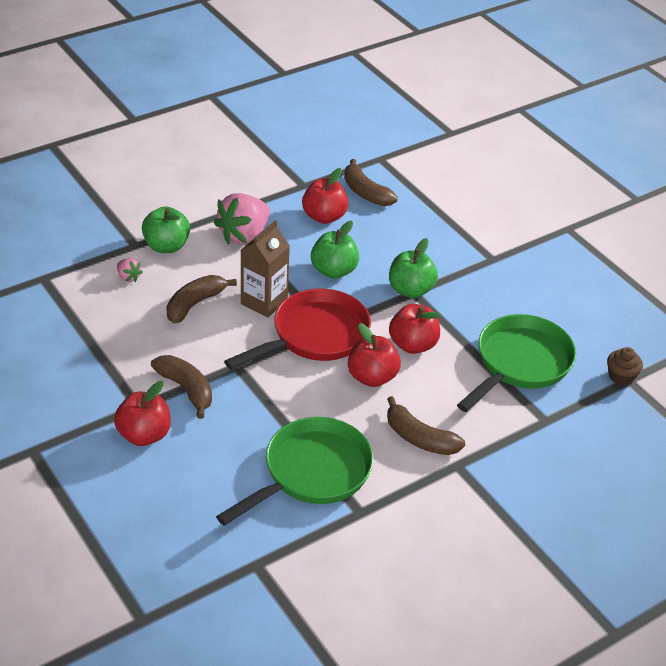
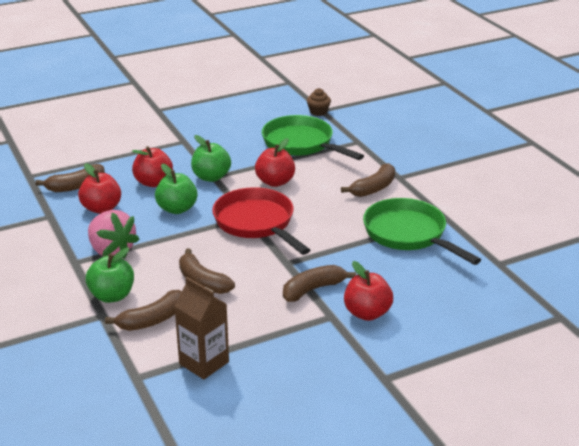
camera: 80 degrees left, 10 degrees down
pink strawberry [117,258,143,282] -> brown banana [105,290,182,331]
brown carton [241,220,290,318] -> brown carton moved to [174,277,229,380]
red apple [348,323,401,387] -> red apple moved to [132,146,173,187]

